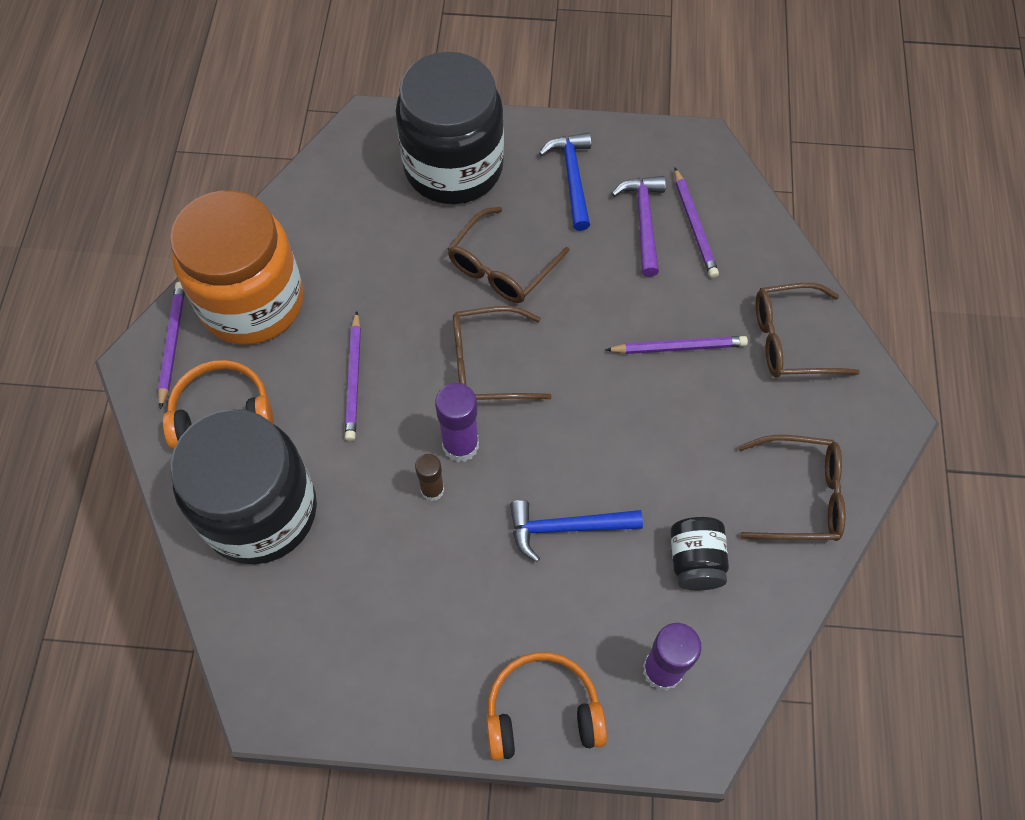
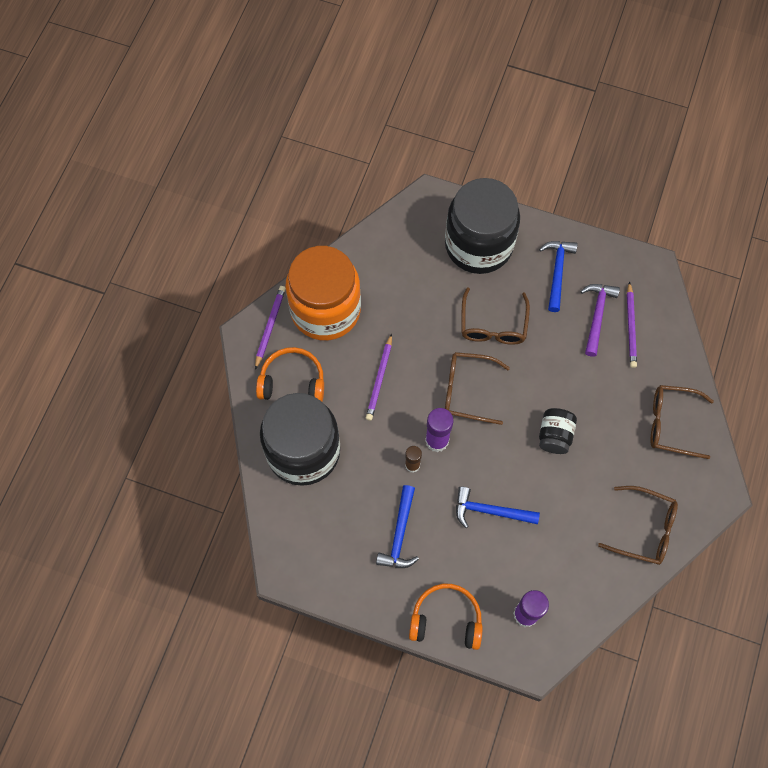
camera: 15 degrees right, 5 degrees up
brown glasses [448,207,570,303] -> brown glasses turned 45 degrees counterclockwise [461,287,530,345]
purple pencil [605,336,748,354] -> none
black jar [671,517,729,590] -> black jar moved to [539,408,577,454]
none -> blue hammer [376,485,419,568]

